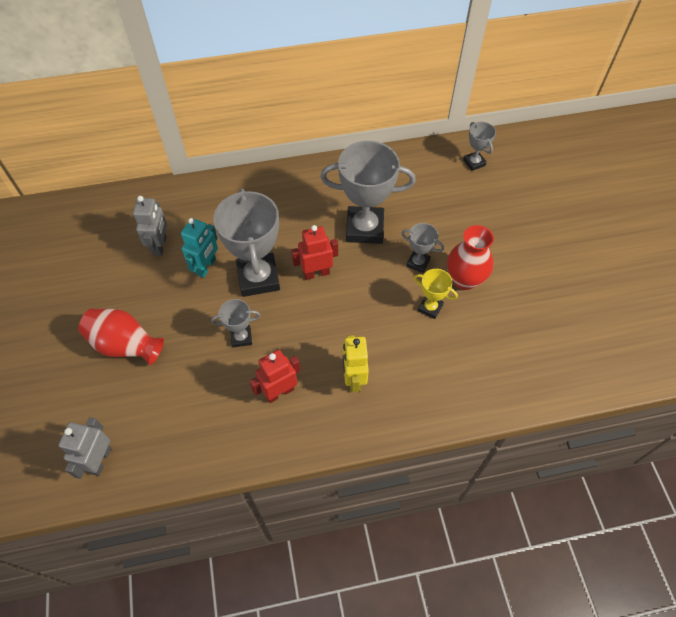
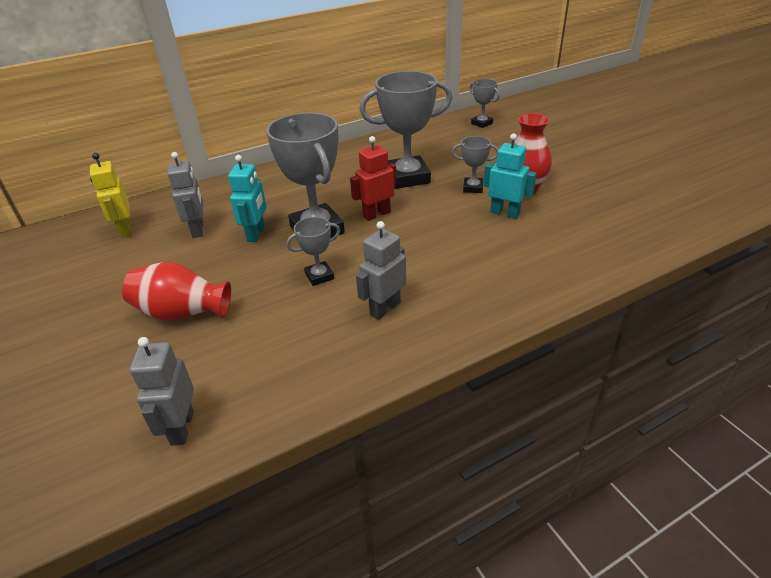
camera: 15 degrees left, 20 degrees down
red robot [250,350,300,403] -> grey robot [356,221,406,320]
yellow robot [343,335,369,392] -> yellow robot moved to [90,153,132,238]
yellow trophy [414,269,458,319] -> turquoise robot [483,133,537,219]

